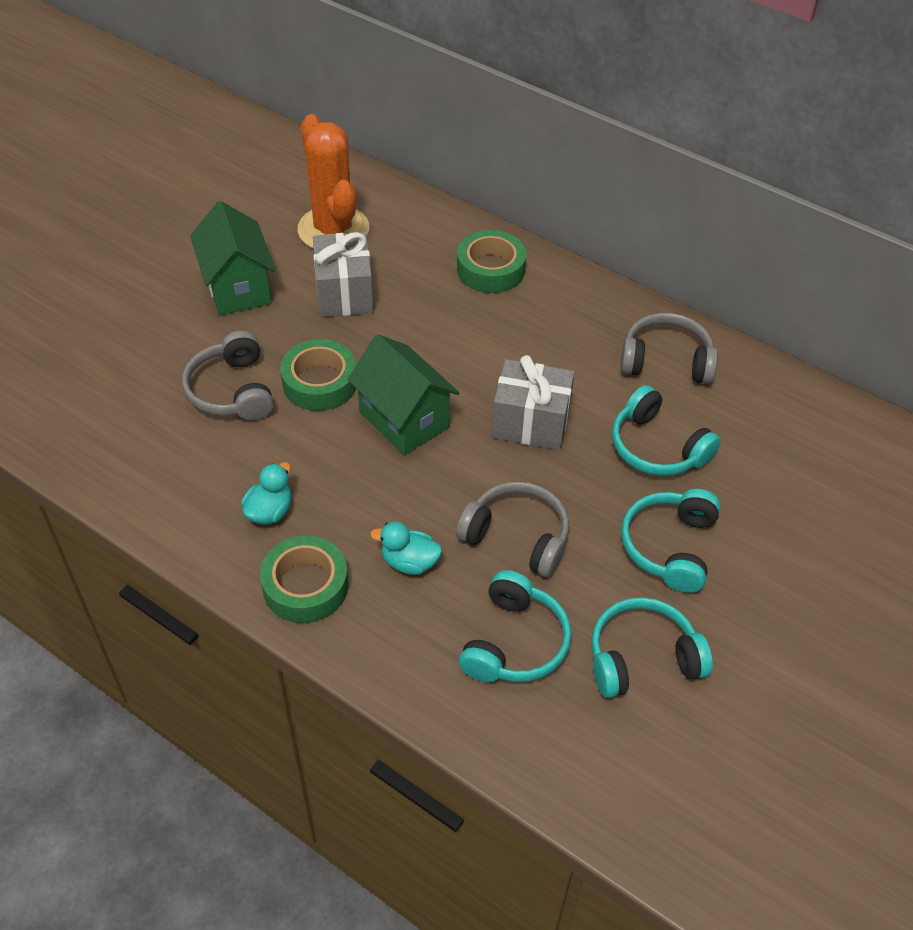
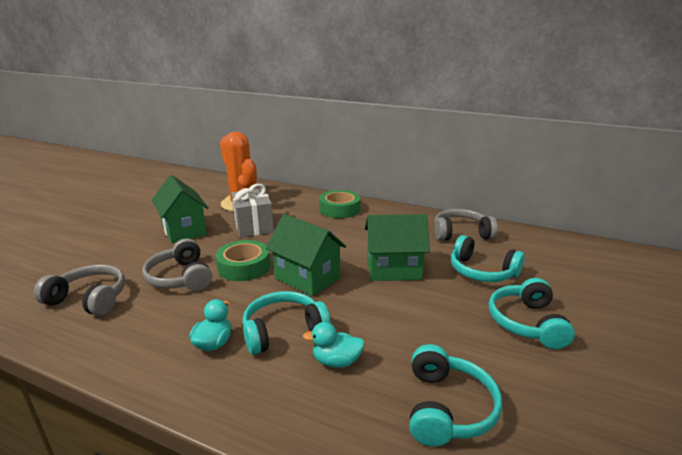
camera: 10 degrees left, 25 degrees down
green tape [260,536,348,623] -> none
grey headphones [456,482,569,577] -> grey headphones moved to [34,264,125,316]
grey gift [492,355,575,450] -> green house [365,214,430,281]
turquoise headphones [591,597,713,698] -> turquoise headphones moved to [242,291,331,355]

